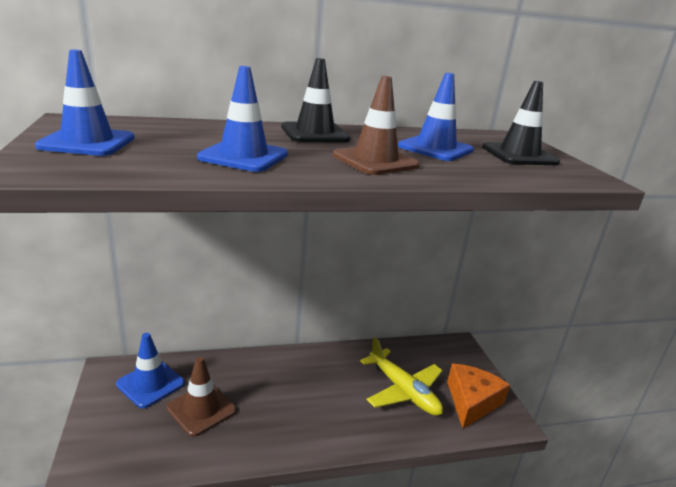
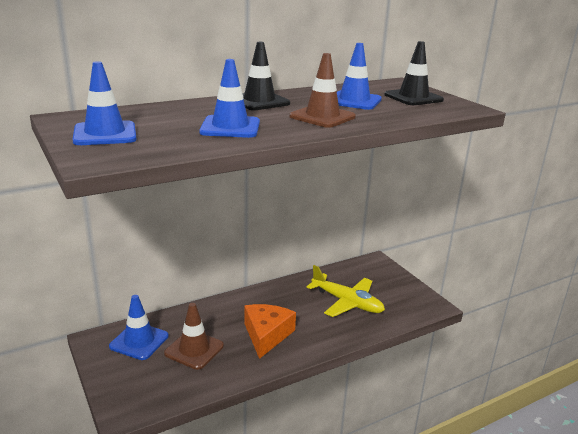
camera: 15 degrees left, 0 degrees up
orange cheese [447,364,510,429] -> orange cheese moved to [244,304,296,359]

